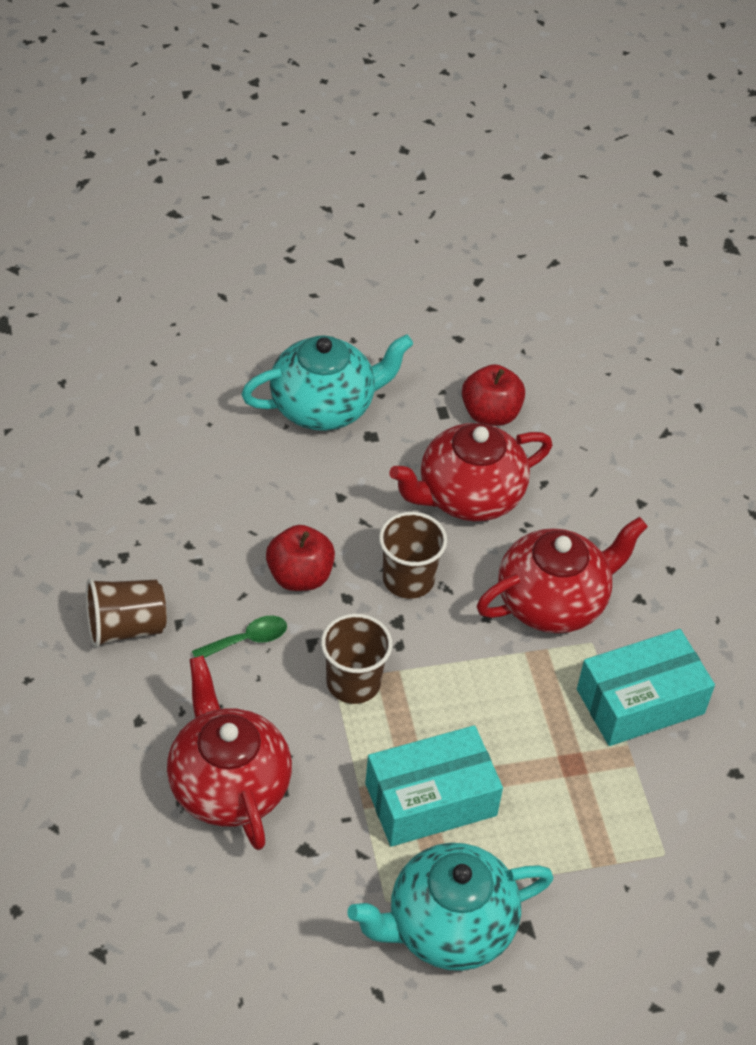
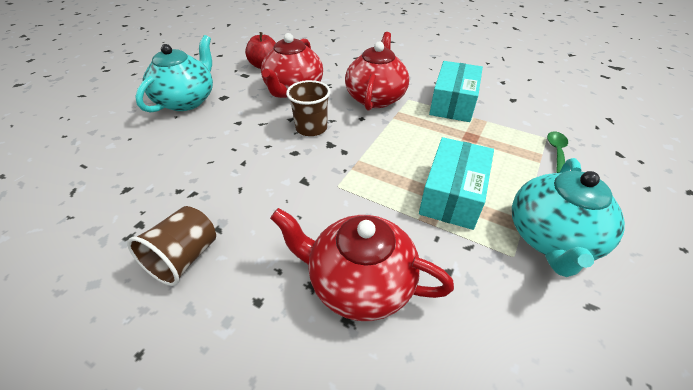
camera: 45 degrees left, 5 degrees down
green spoon [192,616,287,658] -> green spoon moved to [547,131,568,173]
red apple [266,525,335,591] -> none
brown cup [321,613,392,704] -> none

